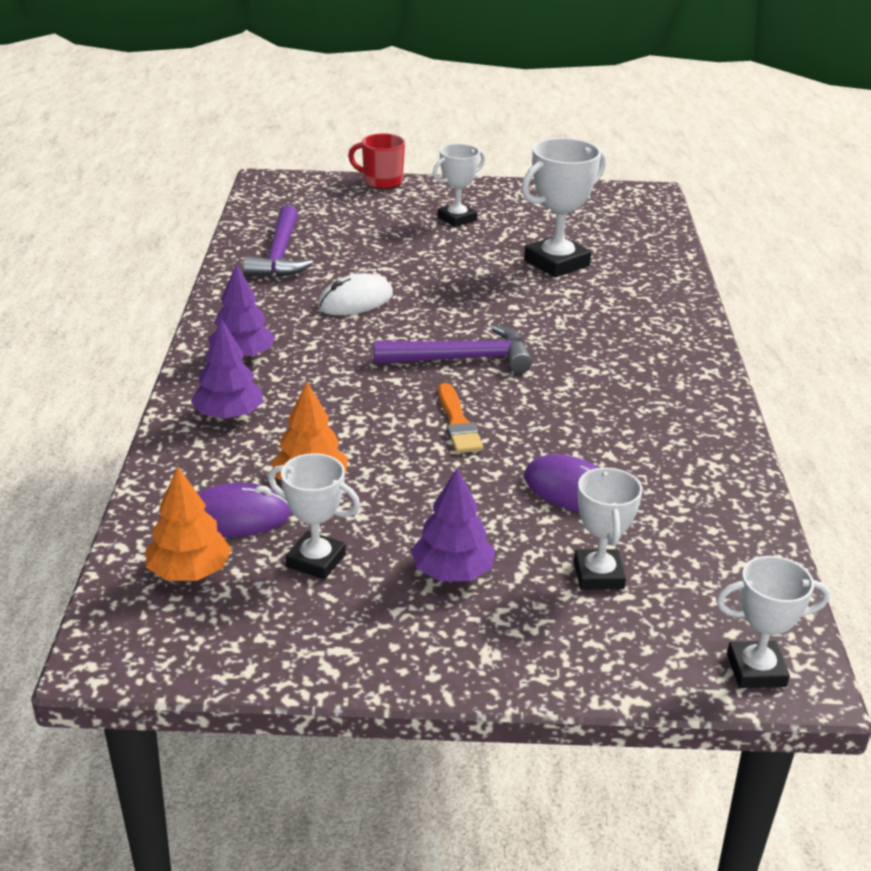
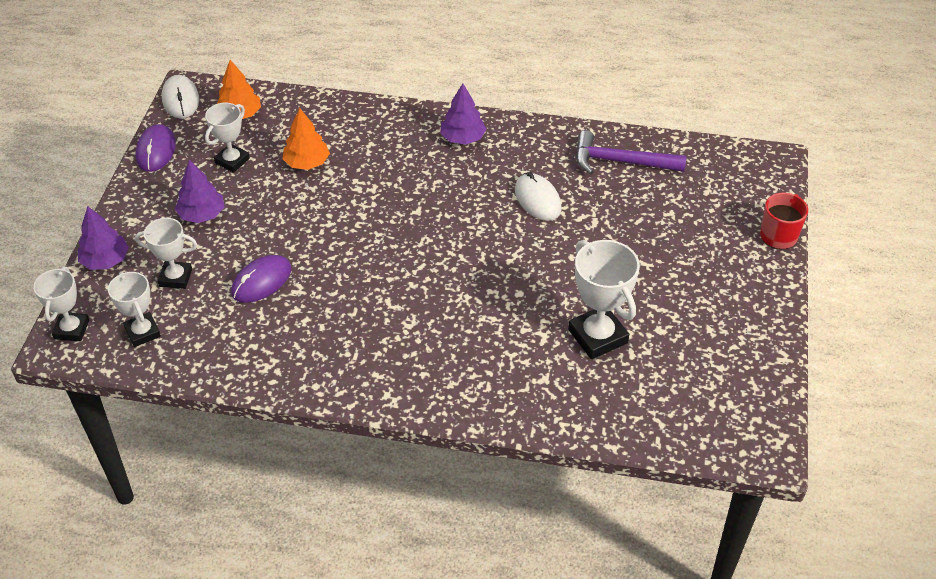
camera: 100 degrees right, 15 degrees up
purple tree [191,319,264,419] -> purple tree moved to [78,206,129,270]
purple mouse [198,483,291,537] -> purple mouse moved to [135,124,176,172]
purple hammer [373,325,532,373] -> none
white trophy [433,144,485,227] -> white trophy moved to [108,272,161,347]
orange brush [438,383,483,453] -> none
none -> white mouse [162,75,199,118]

